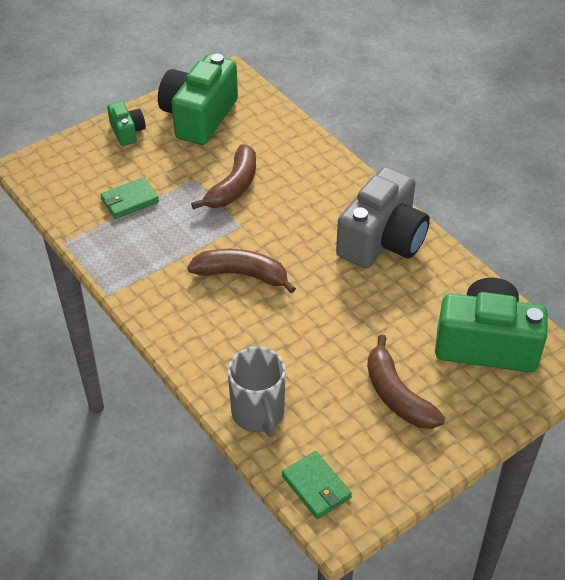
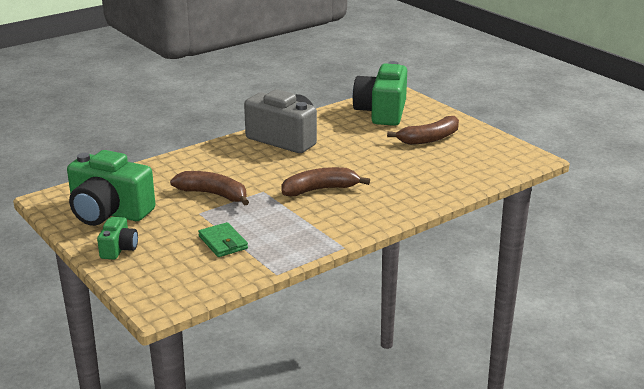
camera: 90 degrees left, 20 degrees down
green camera [107,101,146,146] -> green camera turned 120 degrees clockwise [97,217,138,260]
brown banana [187,249,296,293] -> brown banana turned 60 degrees clockwise [282,167,370,196]
grey mug [228,347,286,437] -> none
green wallet [282,451,352,519] -> none

